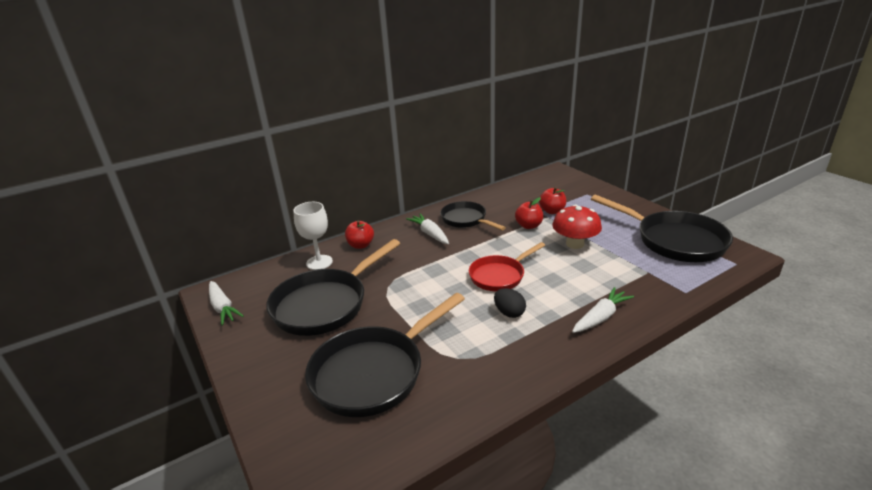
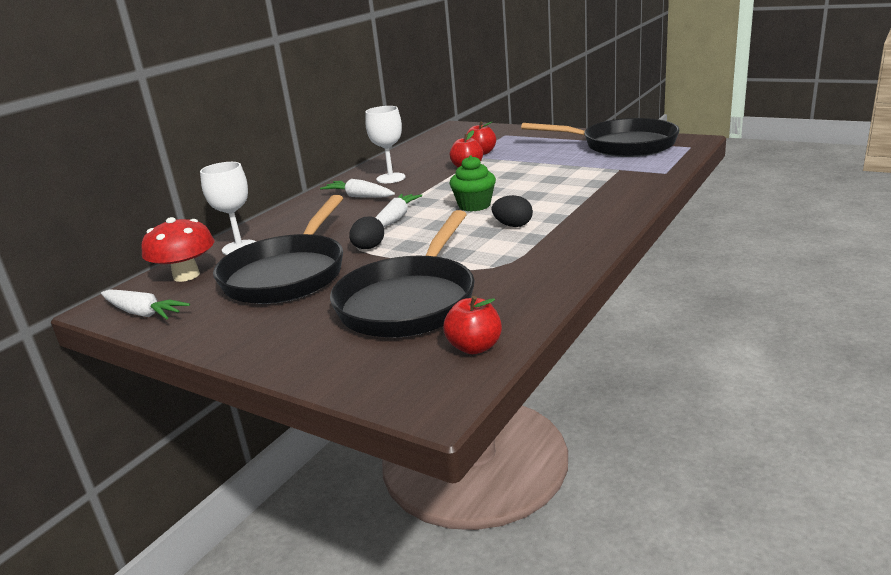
camera: 25 degrees left, 5 degrees down
red apple [345,220,374,249] -> red apple moved to [443,296,502,354]
black pan [440,201,506,230] -> white goblet [365,106,405,183]
red pan [469,242,545,291] -> green cupcake [450,156,496,211]
red mushroom [552,205,602,249] -> red mushroom moved to [141,217,214,282]
white carrot [572,287,634,333] -> white carrot moved to [375,194,422,227]
none -> black egg [349,216,384,249]

